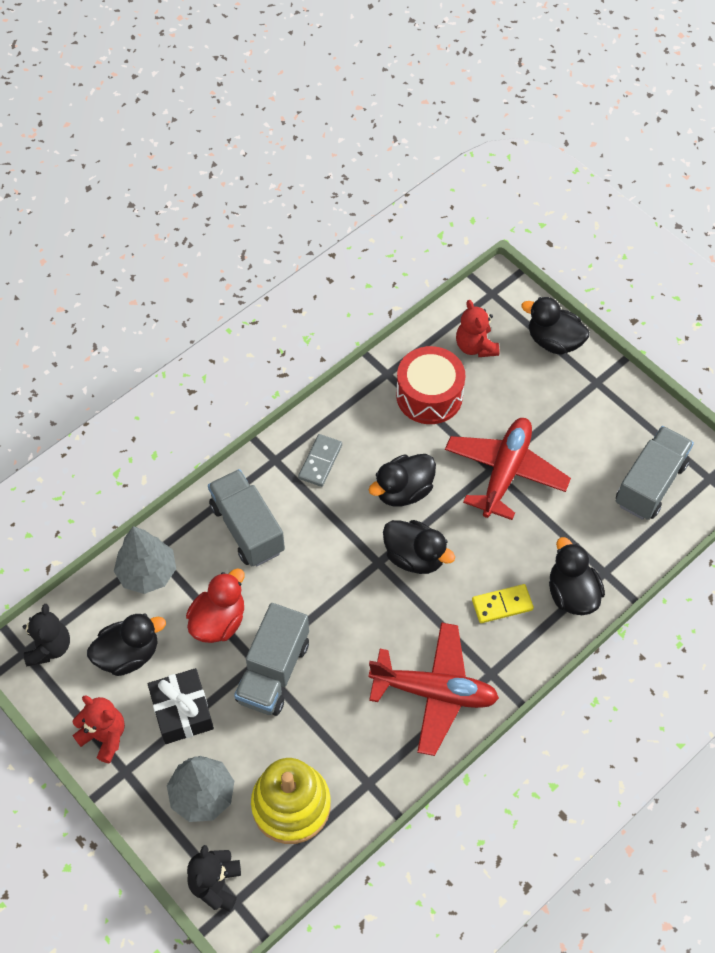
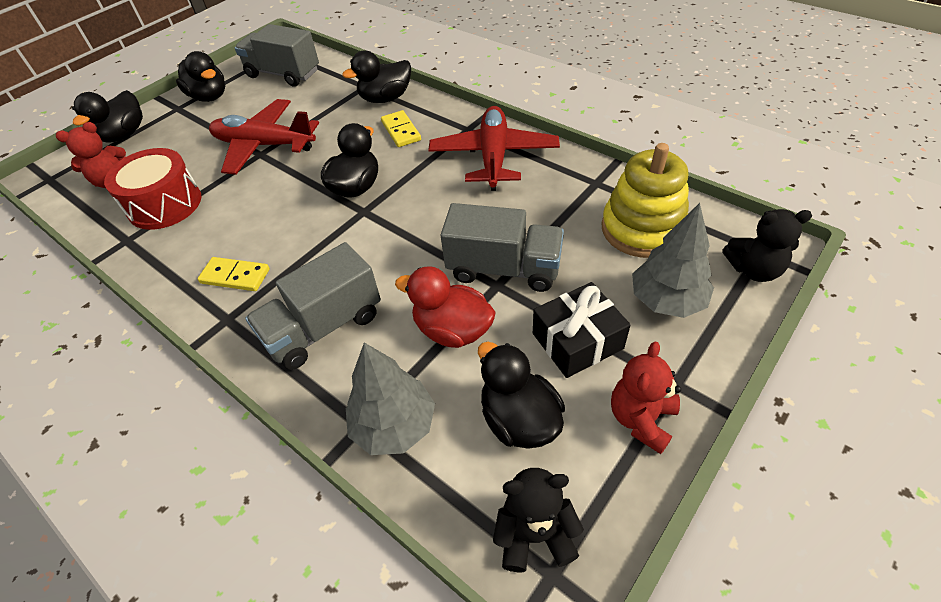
camera: 95 degrees left, 10 degrees down
grey domino [298,434,342,487] -> yellow domino [198,257,270,291]
black duck [369,454,436,506] -> black duck moved to [176,51,225,102]

